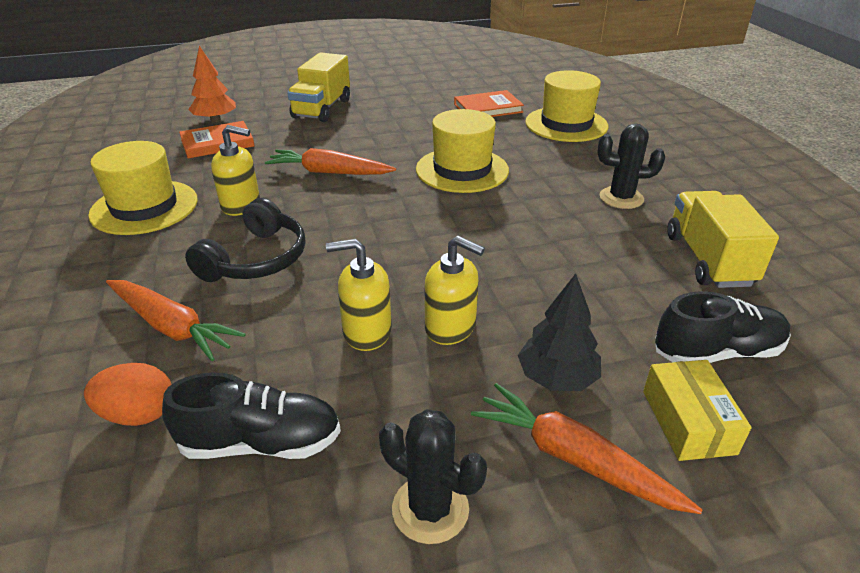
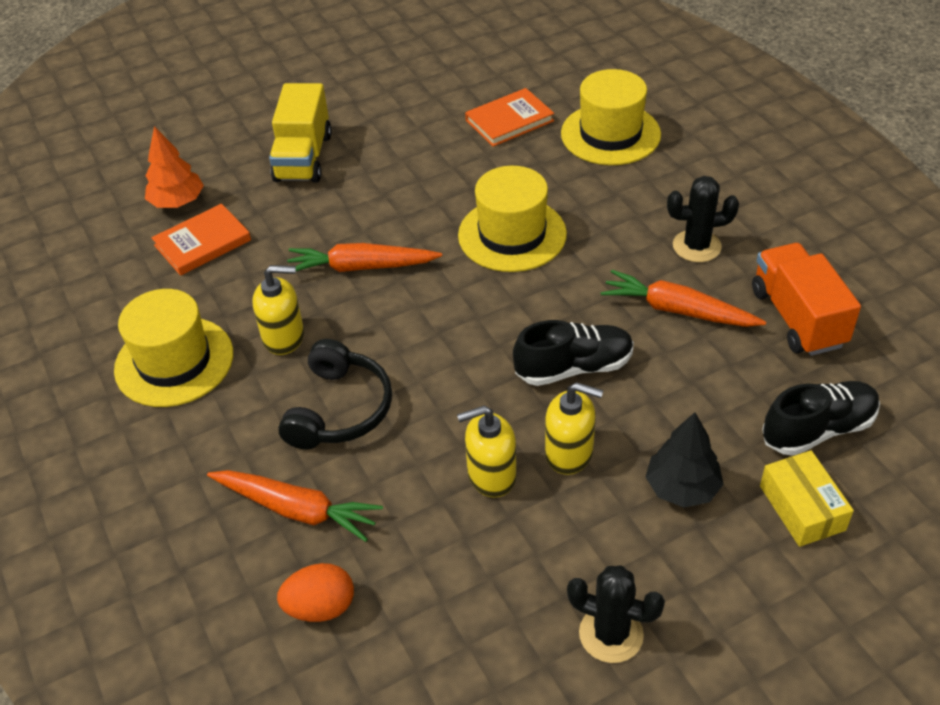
camera: 10 degrees left, 10 degrees up
black shoe [162,372,341,459] -> black shoe moved to [513,320,634,386]
orange carrot [471,383,703,514] -> orange carrot moved to [601,270,766,327]
yellow truck [667,191,779,288] -> orange truck [752,243,861,356]

